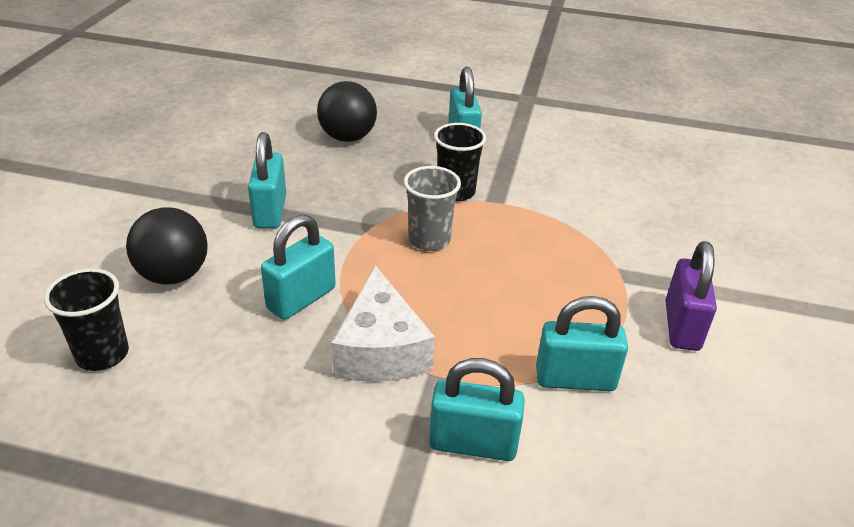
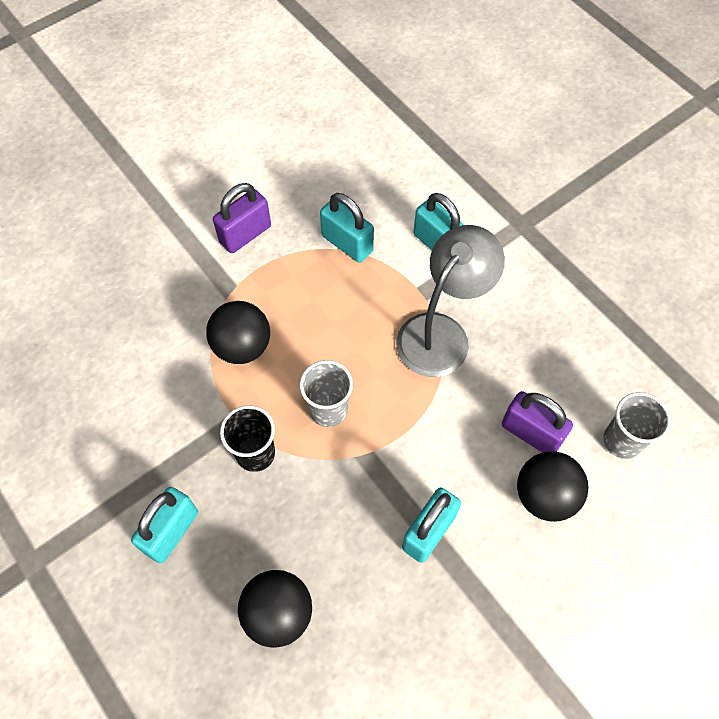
camera: 140 degrees left, 25 degrees up
black cup [44,268,129,371] -> grey cup [604,392,671,459]
turquoise padlock [261,214,336,320] -> none
white cheese [331,265,435,382] -> grey lamp [396,225,505,377]
none -> black ball [206,301,270,364]
none -> purple padlock [502,391,573,453]

